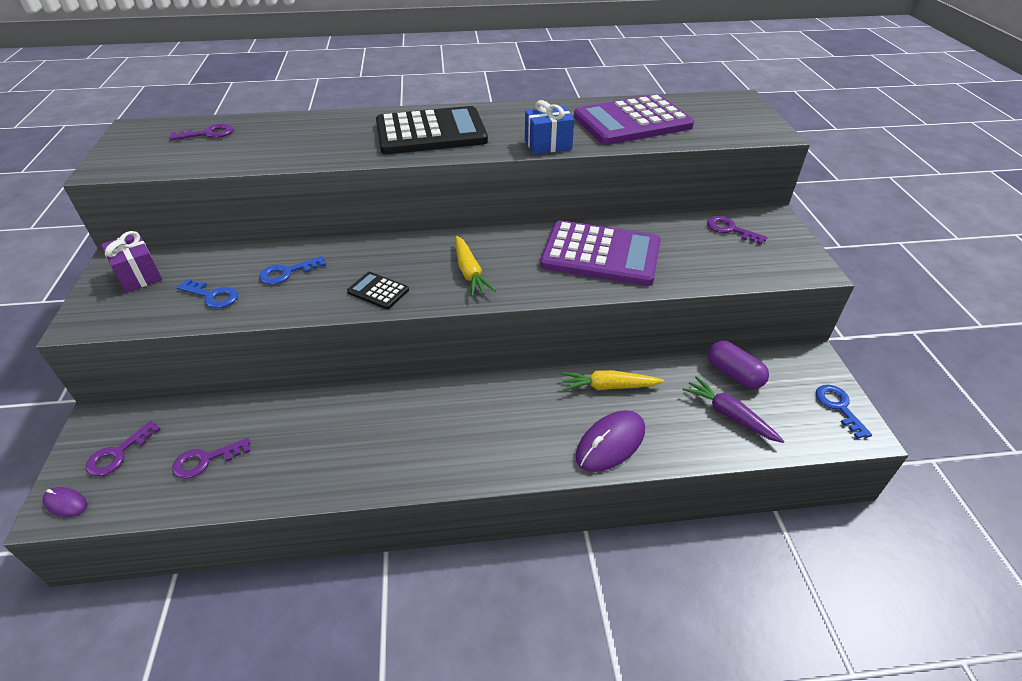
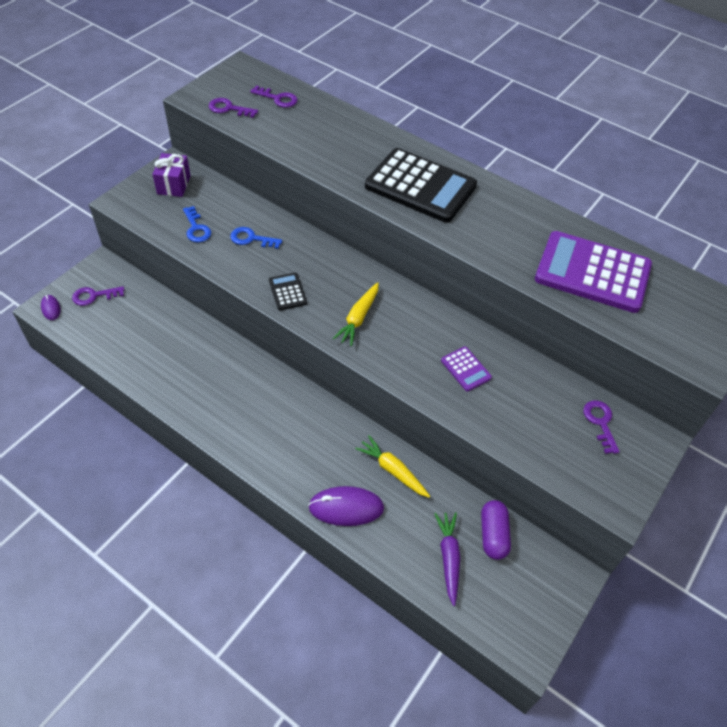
camera: 40 degrees right, 10 degrees up
purple key [172,438,250,479] -> purple key moved to [209,98,258,118]
blue gift [525,100,574,154] -> none
purple calculator [540,220,661,286] -> purple calculator [441,346,492,392], size x0.44
blue key [816,385,872,439] -> none

